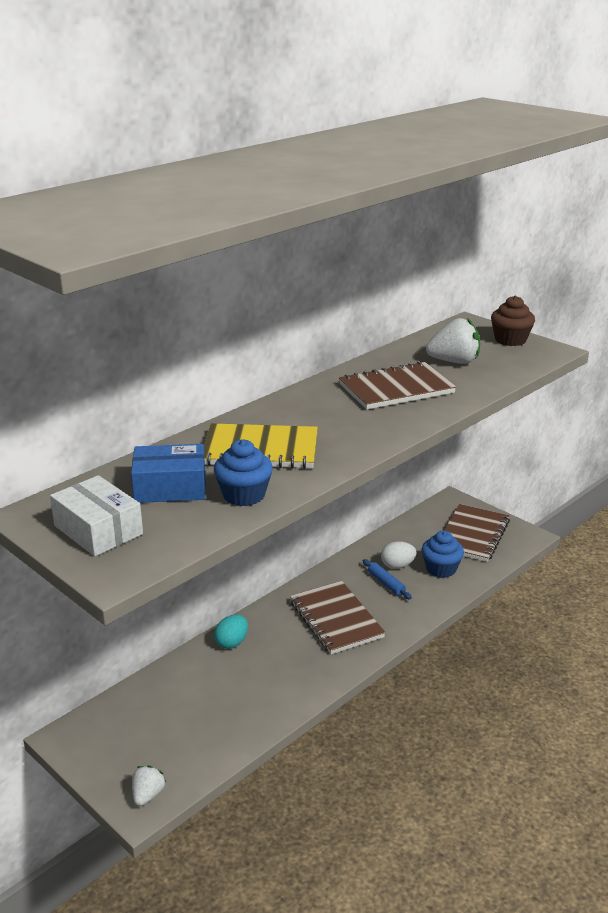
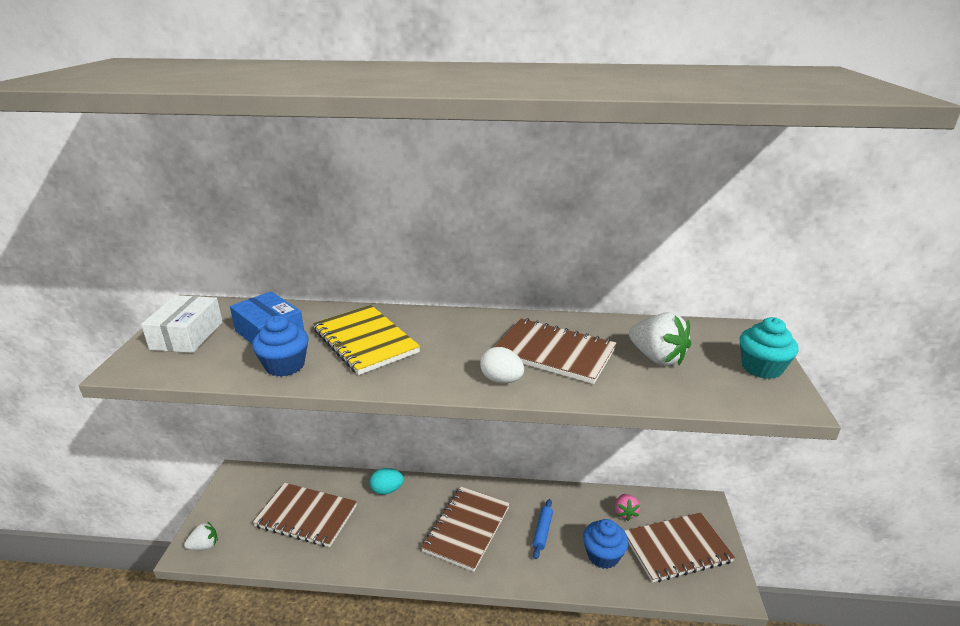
camera: 50 degrees right, 0 degrees up
white egg [381,541,417,569] -> white egg moved to [480,347,524,384]
brown cupcake [491,296,535,346] -> turquoise cupcake [740,317,799,379]
none -> brown notebook [253,483,357,547]
none -> pink strawberry [615,494,640,521]

